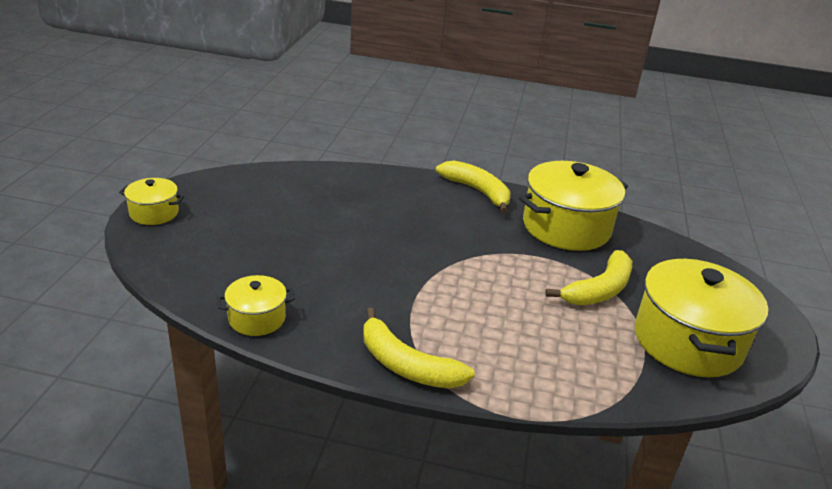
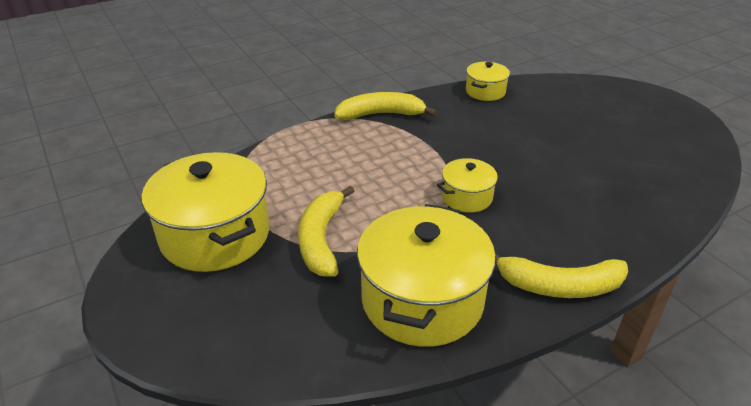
camera: 140 degrees right, 5 degrees up
yellow pot [119,178,184,225] -> yellow pot moved to [437,158,501,213]

